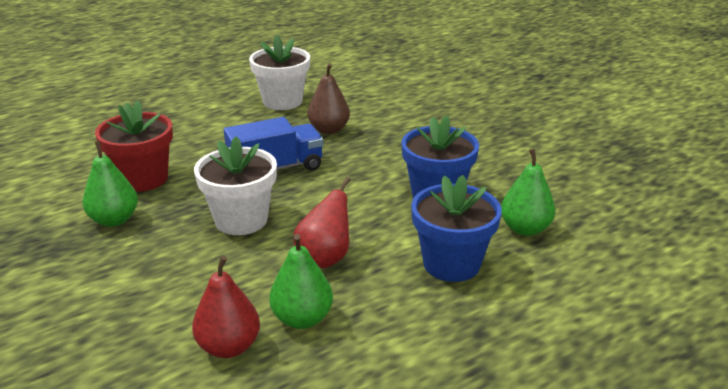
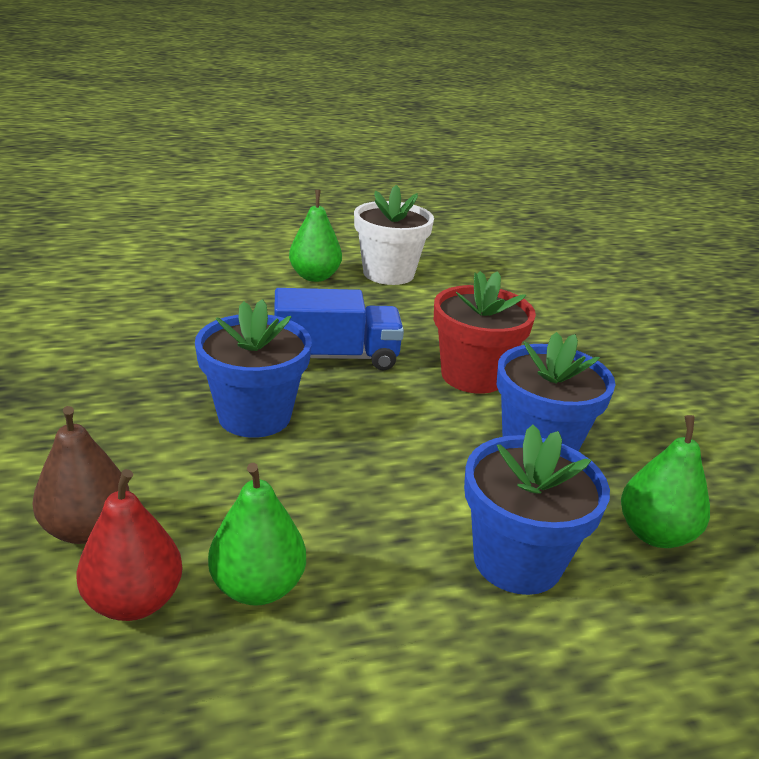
camera: 15 degrees right, 0 degrees up
green pear [83,141,138,227] -> green pear moved to [289,190,342,282]
red flower pot [95,101,173,192] -> red flower pot moved to [434,271,536,394]
white flower pot [194,136,277,235] -> blue flower pot [195,299,312,438]
red pear [293,177,351,268] -> none
brown pear [307,63,350,134] -> brown pear moved to [32,406,129,544]

